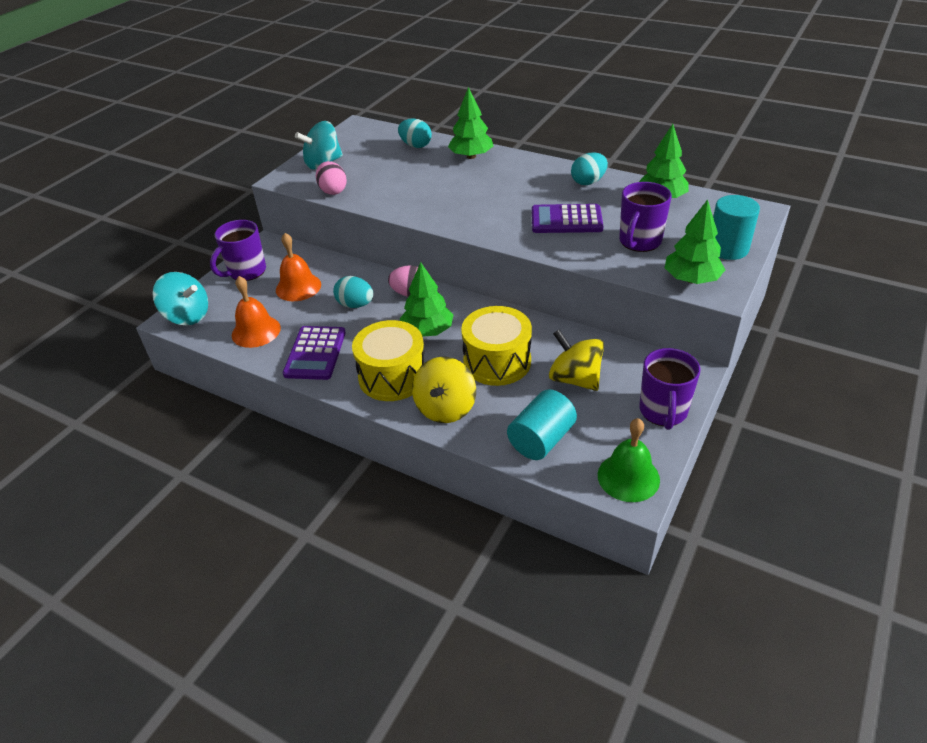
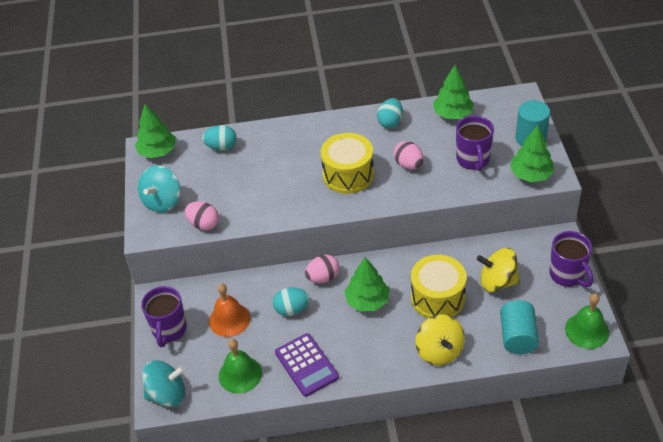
camera: 35 degrees left, 5 degrees up
orange bell [232,276,281,348] -> green bell [219,339,262,394]
yellow drum [352,320,424,401] -> yellow drum moved to [321,133,374,194]
green tree [448,87,493,159] -> green tree moved to [135,104,176,158]
purple calculator [532,204,603,233] -> pink egg [393,141,424,169]

